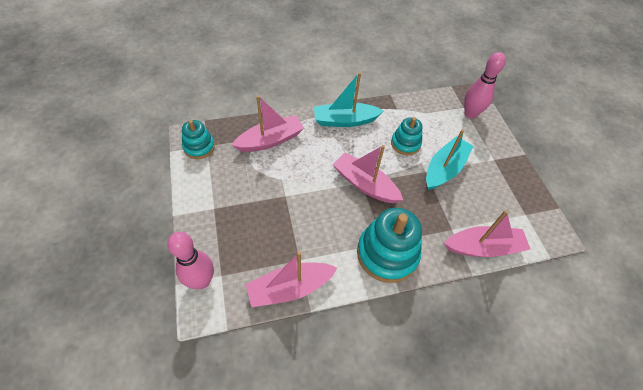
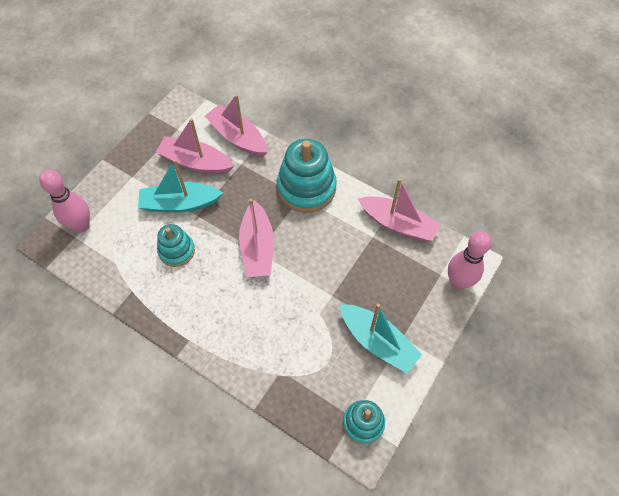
camera: 130 degrees left, 5 degrees up
pink boat [232,95,304,152] -> pink boat moved to [156,118,234,174]
turquoise boat [314,72,384,127] -> turquoise boat moved to [340,304,422,374]

